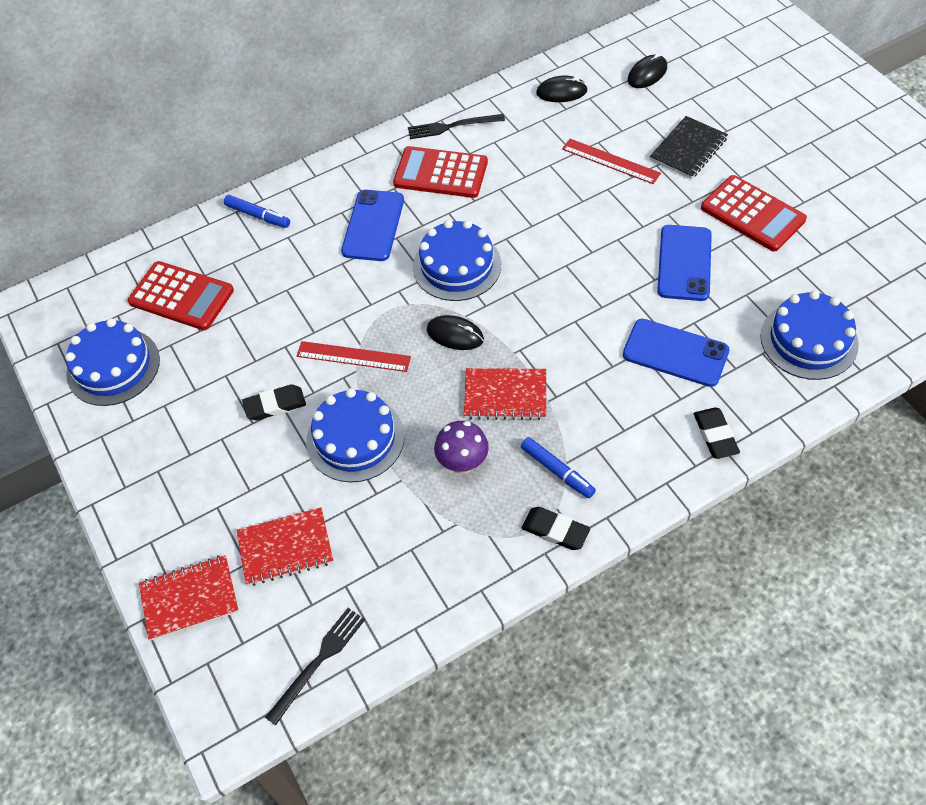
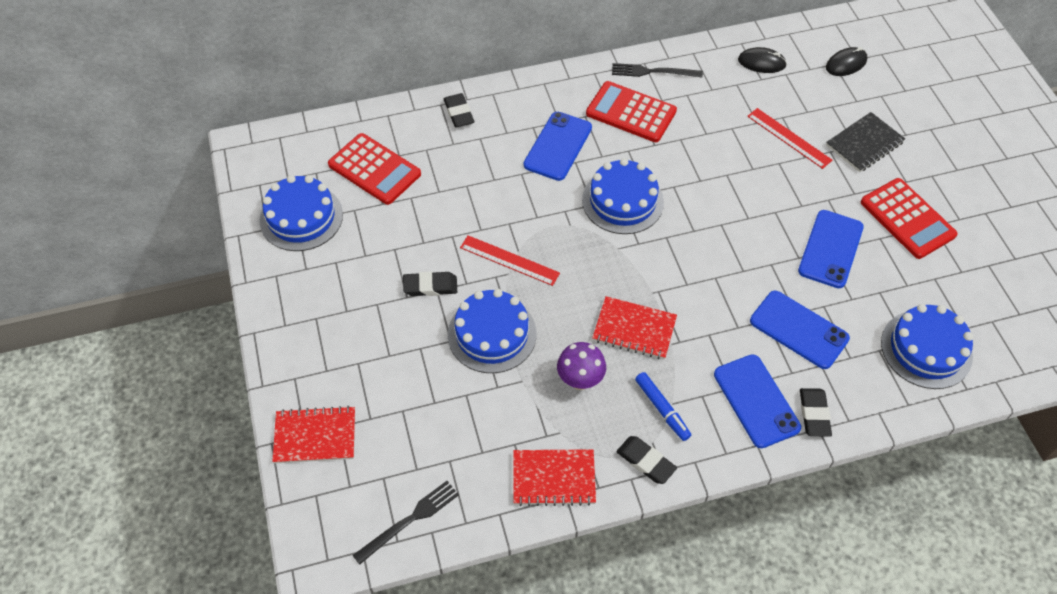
camera: 10 degrees right, 0 degrees up
blue marker [224,195,290,228] -> black eraser [444,93,474,128]
red notebook [236,508,333,586] -> red notebook moved to [513,449,596,506]
black mouse [427,315,484,350] -> none
none -> blue phone [714,354,801,448]

